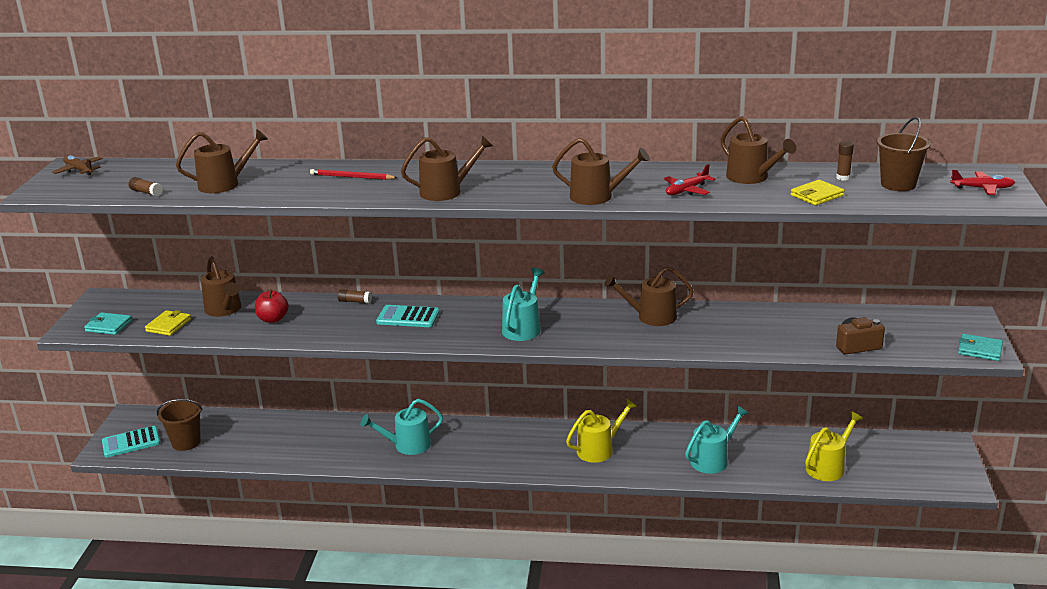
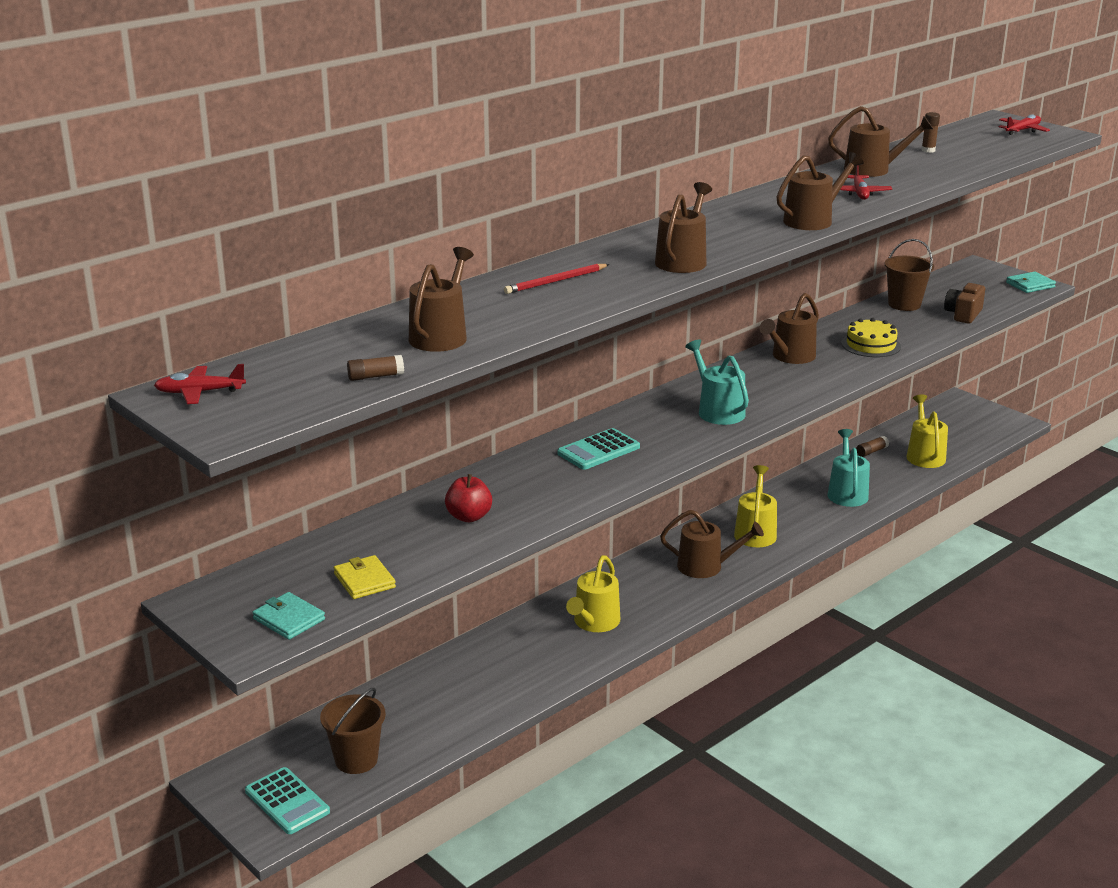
camera: 50 degrees left, 0 degrees up
brown plane [52,155,103,176] -> red plane [154,364,246,404]
turquoise wallet [84,312,132,335] -> turquoise wallet turned 75 degrees clockwise [252,592,325,640]
turquoise calculator [102,426,160,458] -> turquoise calculator turned 60 degrees counterclockwise [245,767,330,834]
brown watering can [201,256,241,317] -> brown watering can moved to [660,510,764,578]
brown glue stick [338,289,372,304] -> brown glue stick moved to [856,436,889,457]
turquoise watering can [361,399,443,455] -> yellow watering can [566,555,620,632]
yellow wallet [791,180,844,206] -> none
brown bucket [877,117,931,191] -> brown bucket moved to [884,239,934,311]
none -> yellow cake [841,318,901,357]

